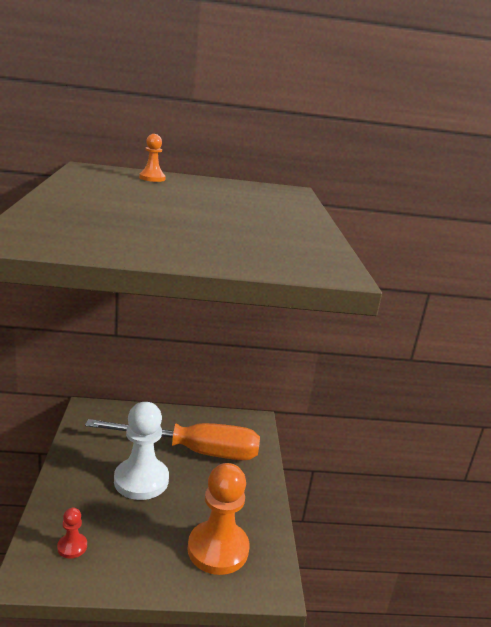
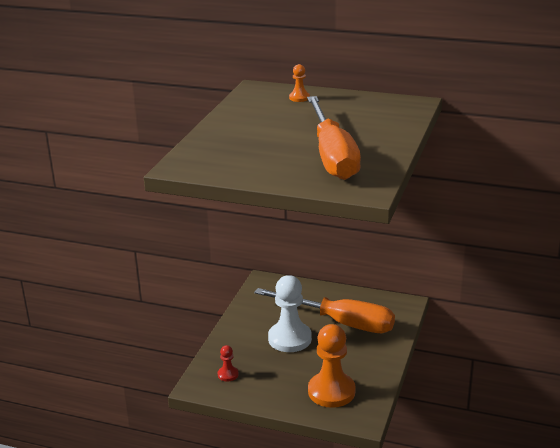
camera: 25 degrees right, 5 degrees up
none -> orange screwdriver [307,96,361,180]

